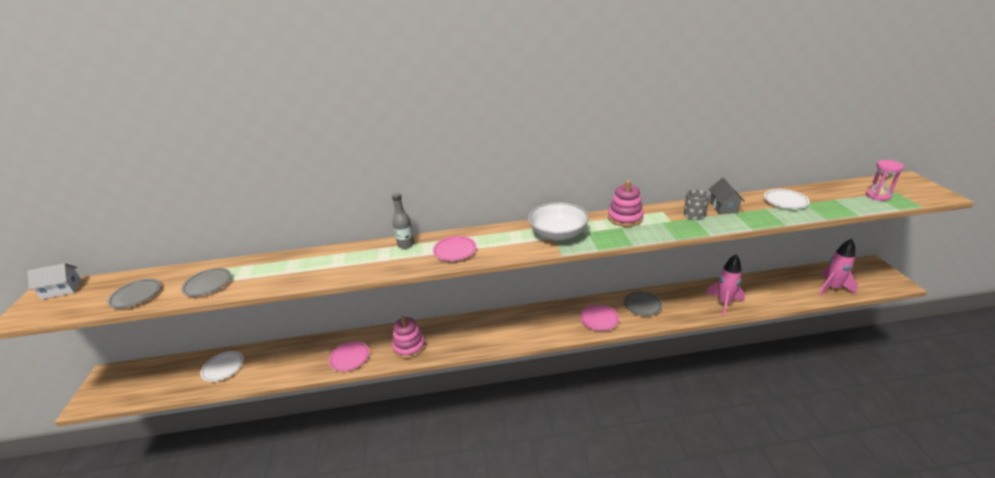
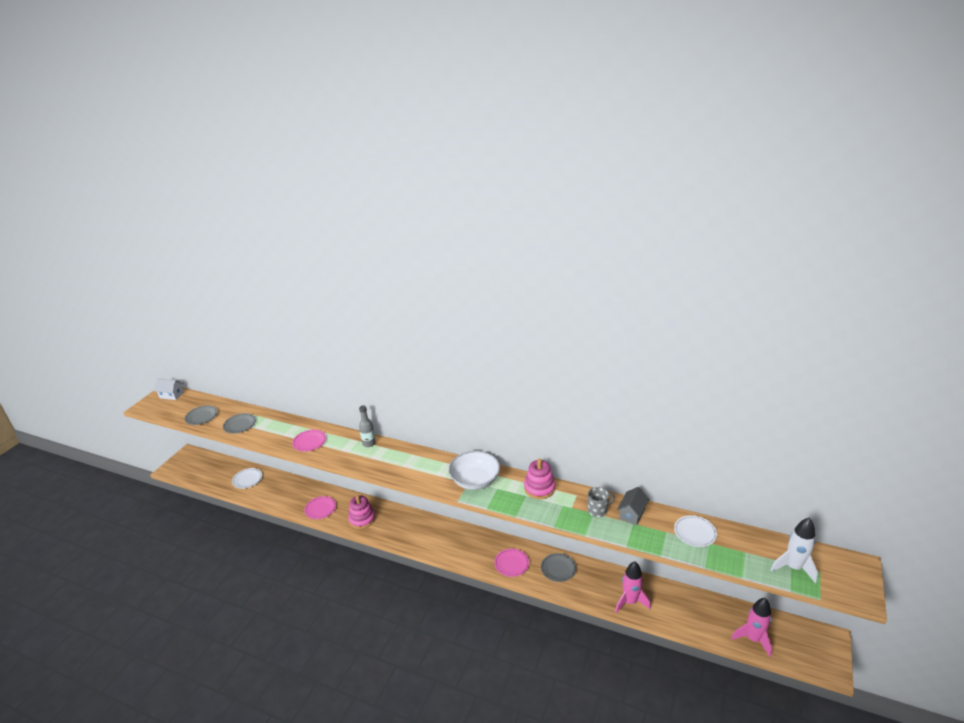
camera: 30 degrees right, 0 degrees up
pink plate [433,236,477,261] -> pink plate moved to [292,430,326,452]
pink hourglass [866,160,904,201] -> white rocket [771,518,818,584]

